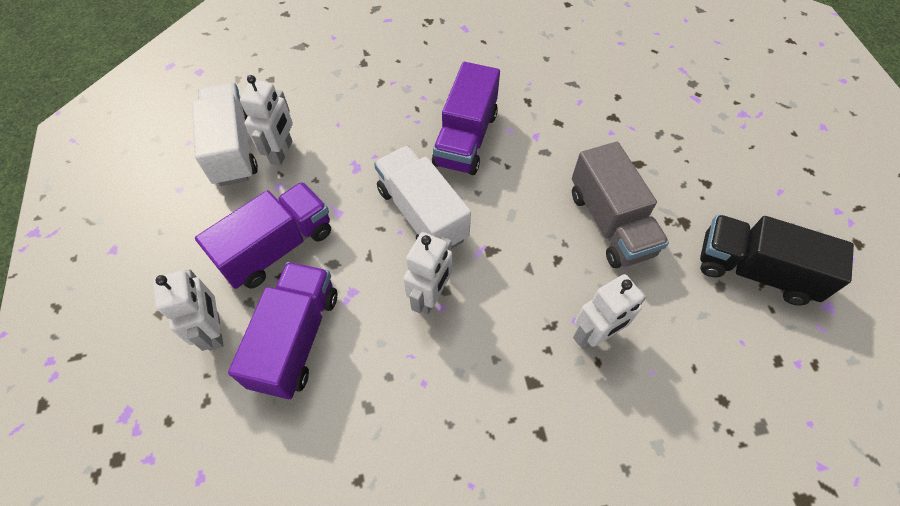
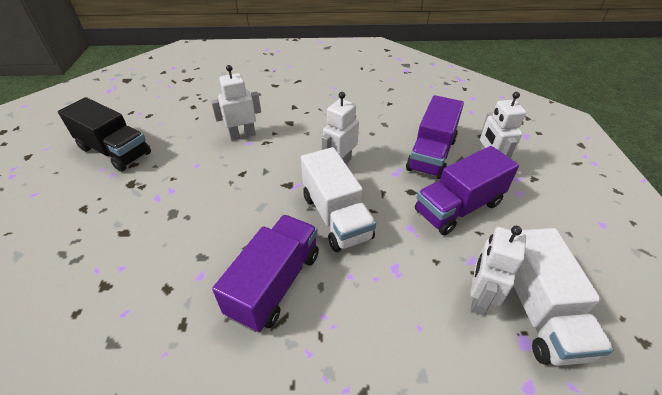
camera: 170 degrees left, 15 degrees down
grey truck [572,142,669,268] -> none

